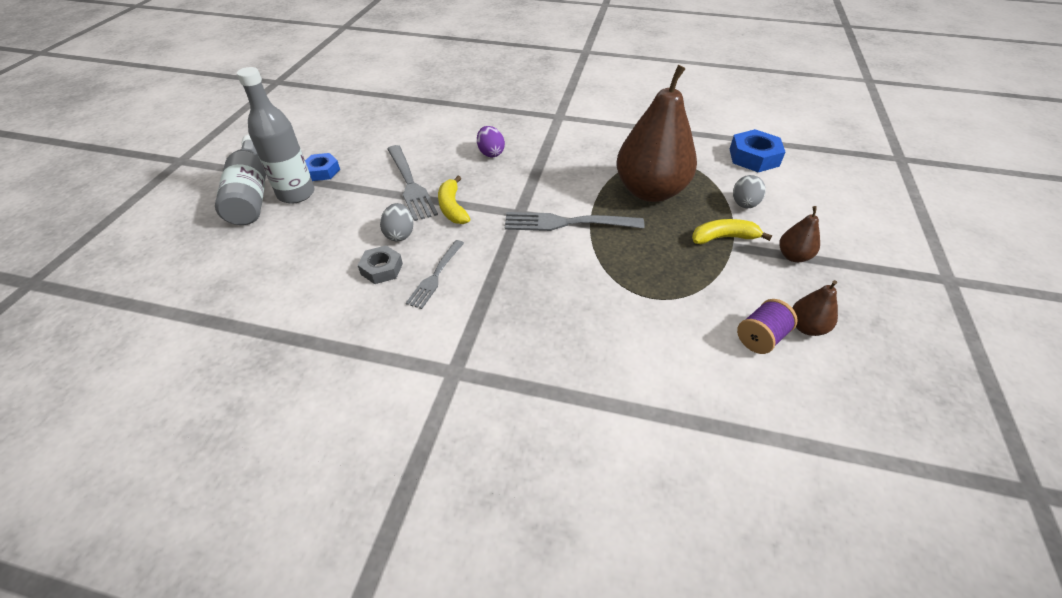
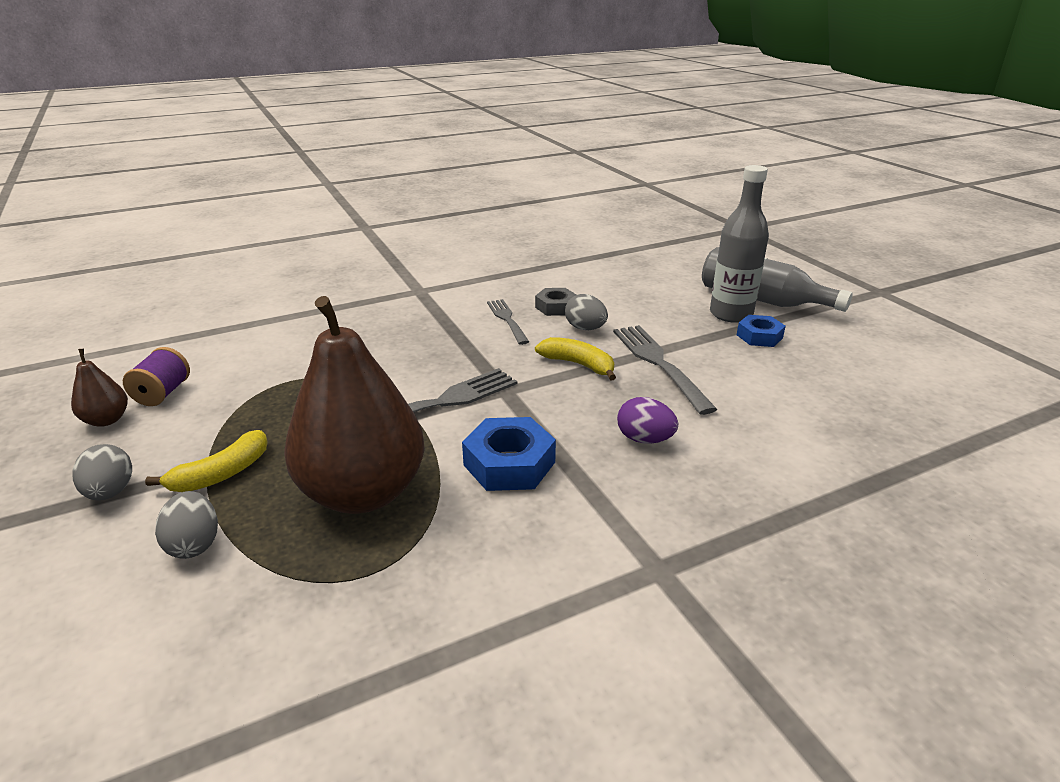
camera: 140 degrees right, 15 degrees down
grey fork [387,145,438,221] -> grey fork turned 45 degrees clockwise [613,325,717,415]
blue nut [730,129,785,172] -> blue nut moved to [462,417,556,491]
brown pear [779,206,820,262] -> grey egg [73,444,132,500]

